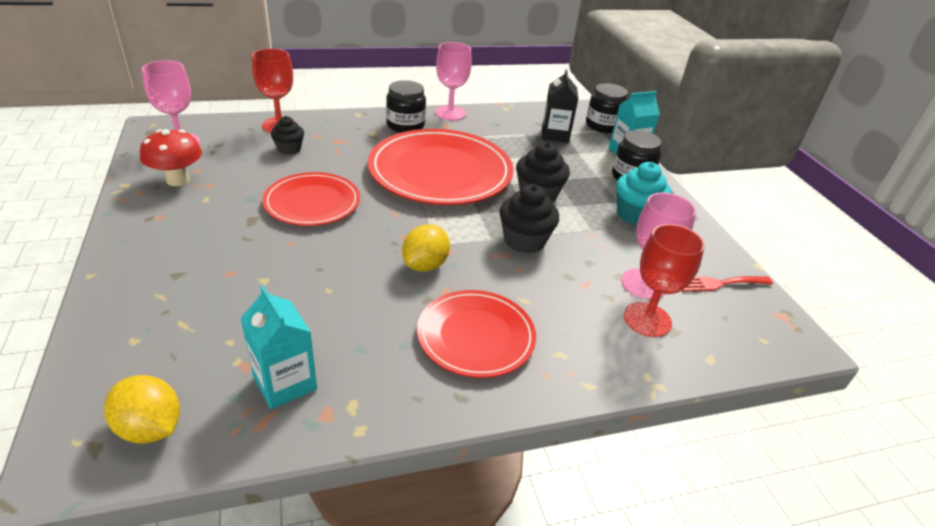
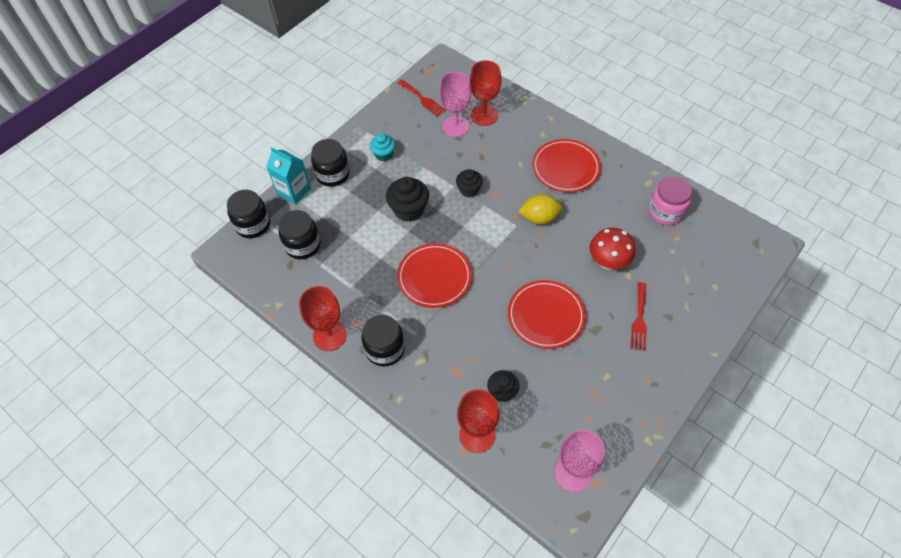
camera: 120 degrees left, 20 degrees up
yellow lemon [104,375,180,444] -> none
red mushroom [140,129,202,186] -> red mushroom moved to [590,228,635,270]
turquoise carton [240,286,317,409] -> pink jar [649,176,692,225]
red plate [368,129,514,205] -> red plate [397,243,472,308], size x0.59
pink goblet [435,42,472,121] -> red goblet [299,286,347,351]
black cupcake [499,184,559,254] -> black cupcake [456,169,483,197], size x0.64
black carton [542,69,578,143] -> black jar [278,210,321,259]
turquoise cupcake [616,162,672,225] -> turquoise cupcake [370,133,396,161], size x0.64
none -> red fork [630,282,647,351]

